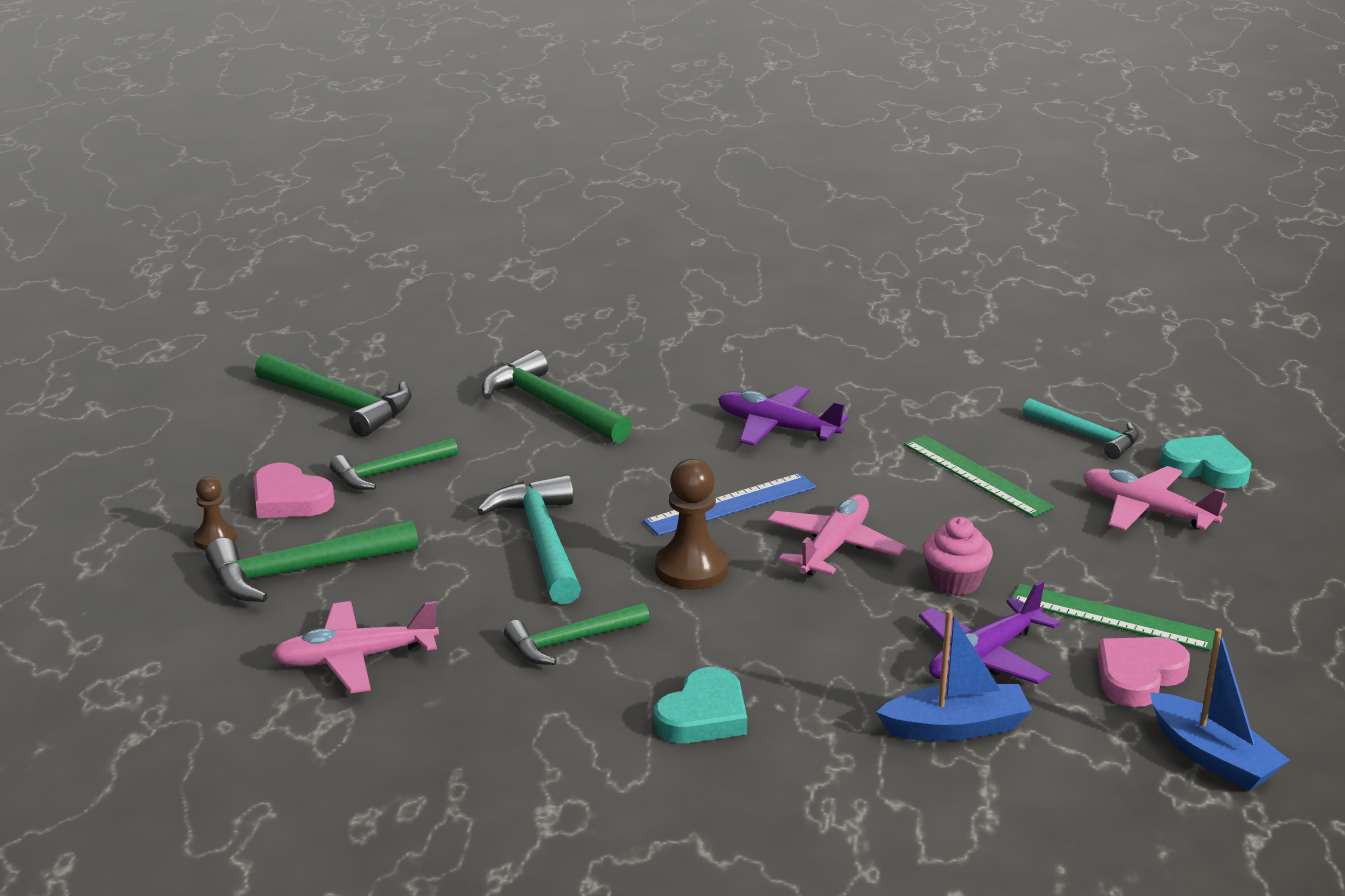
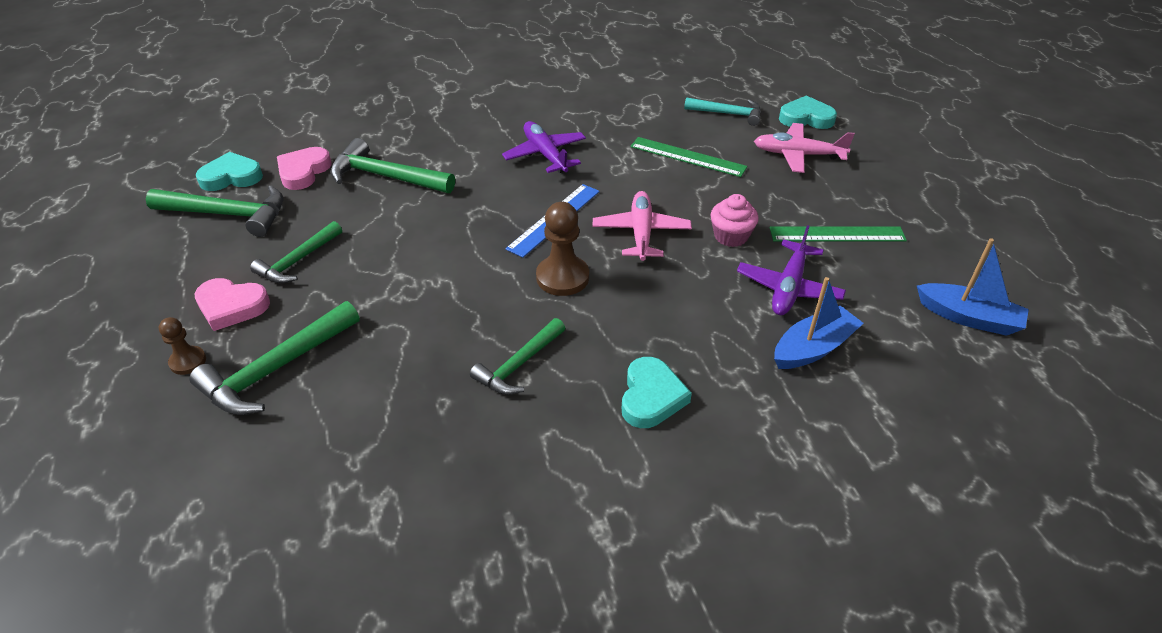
camera: 25 degrees left, 15 degrees up
pink plane [272,601,439,693] -> none
turquoise hammer [477,475,581,604] -> none
purple plane [718,386,848,446] -> purple plane turned 60 degrees clockwise [502,121,586,173]
pink heart [1097,637,1190,707] -> pink heart moved to [277,147,332,190]
none -> turquoise heart [196,152,263,191]

